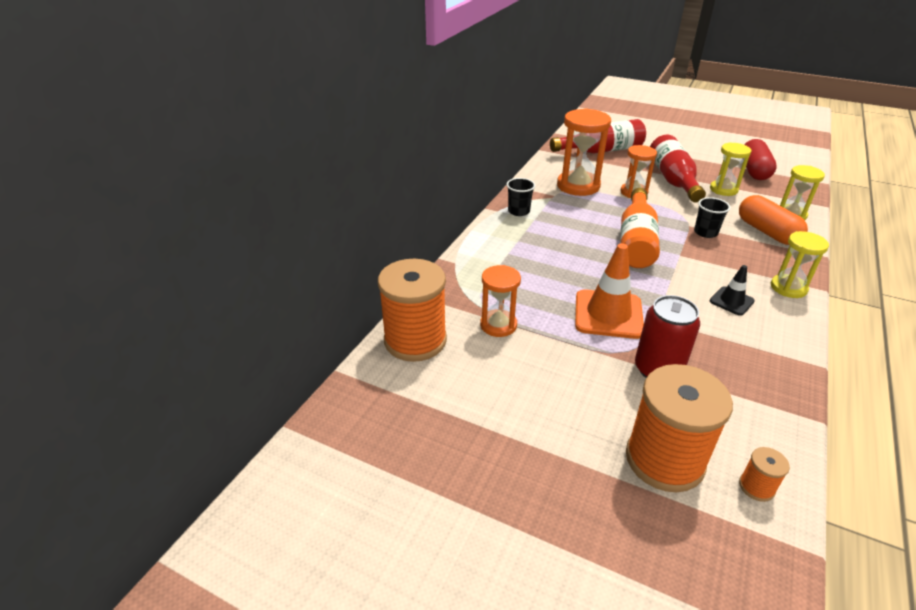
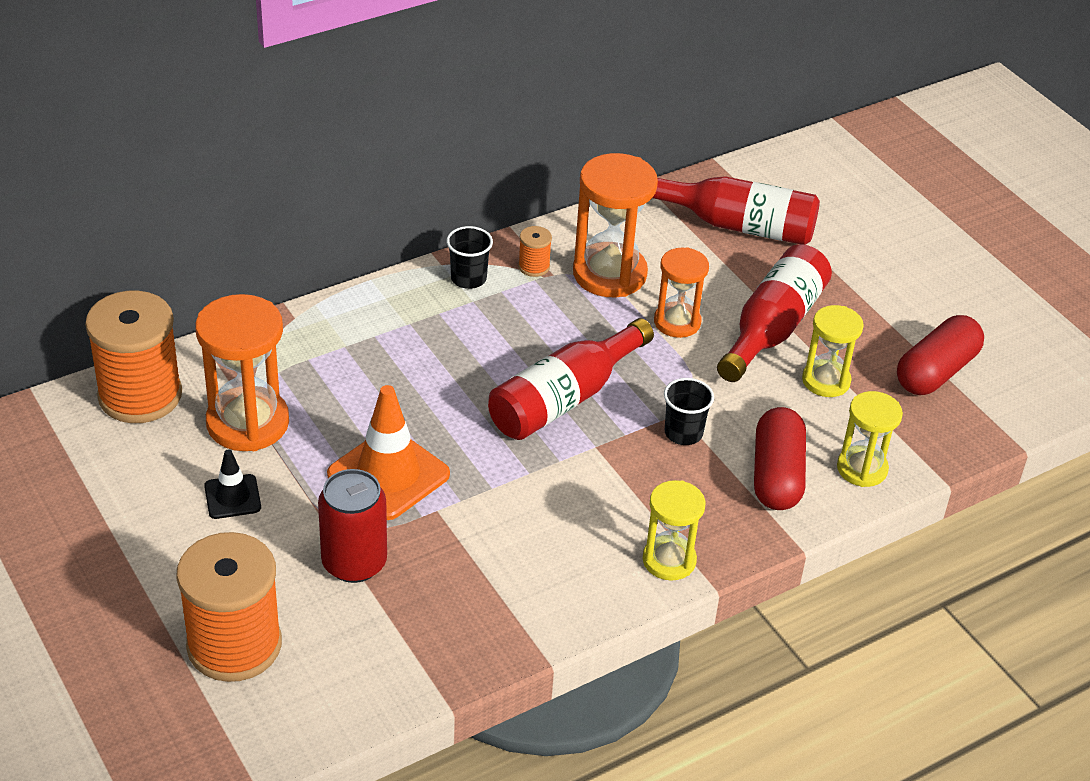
camera: 30 degrees right, 5 degrees up
orange hourglass [480,265,521,337] -> orange hourglass [195,294,289,451], size x1.62
orange bottle [620,188,660,268] -> red bottle [488,318,654,440]
black traffic cone [710,265,755,316] -> black traffic cone moved to [204,449,261,519]
orange capsule [739,195,808,245] -> red capsule [754,407,806,510]
orange spool [739,447,790,502] -> orange spool moved to [518,226,552,277]

